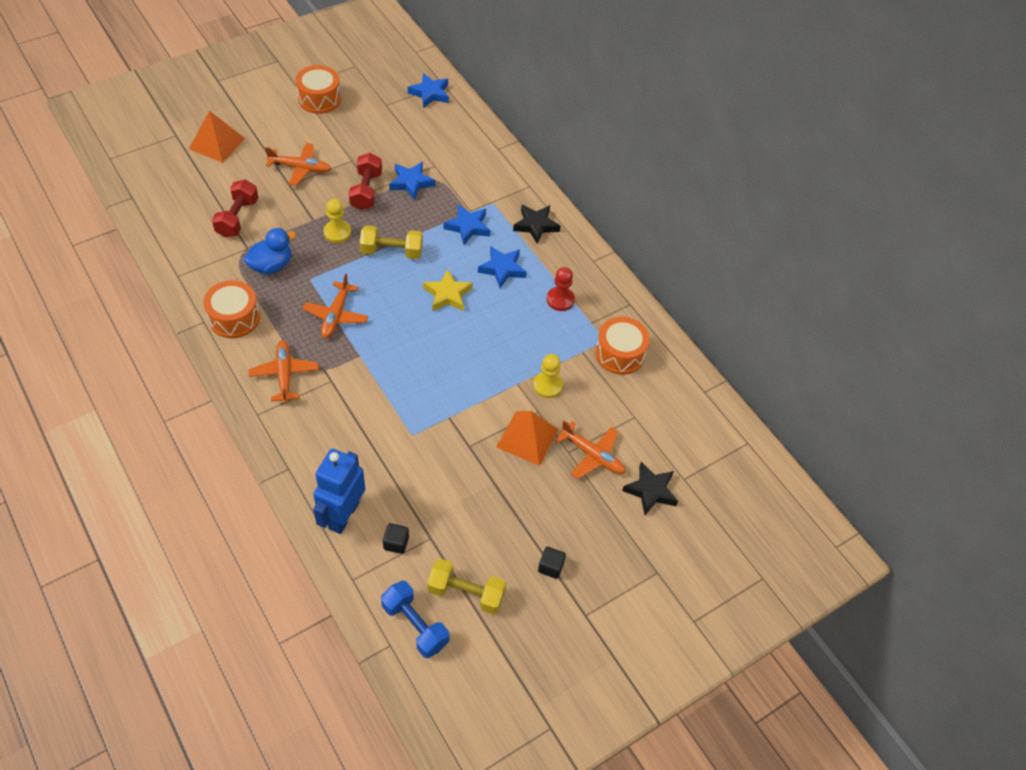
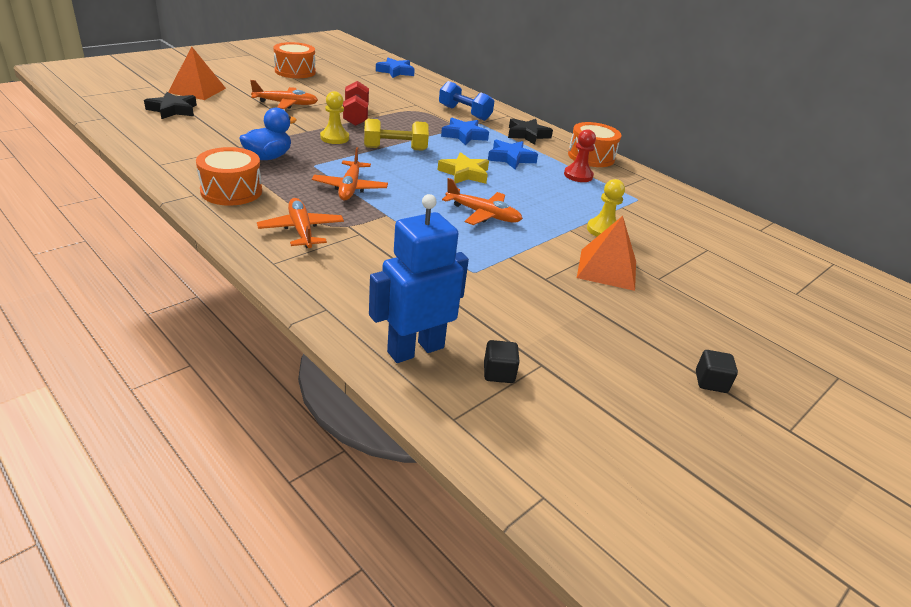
camera: 10 degrees left, 20 degrees down
red dumbbell [212,179,259,238] -> none
blue robot [313,449,365,534] -> blue robot turned 45 degrees clockwise [369,194,469,363]
blue dumbbell [381,581,449,658] -> blue dumbbell moved to [439,81,494,121]
blue star [389,162,435,200] -> none
yellow dumbbell [427,559,506,614] -> none
orange plane [556,420,625,479] -> orange plane moved to [442,178,523,225]
orange drum [595,317,650,375] -> orange drum moved to [568,122,622,167]
black star [622,462,678,515] -> black star moved to [144,92,197,119]

